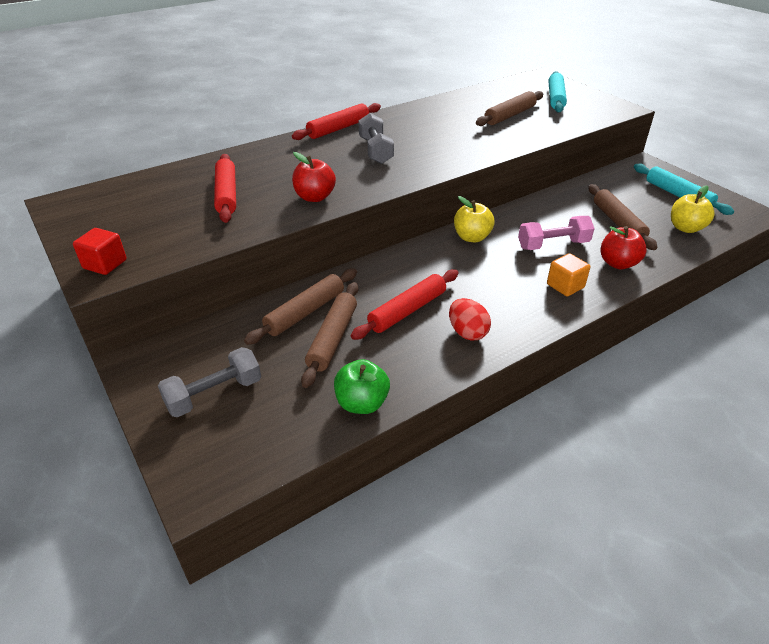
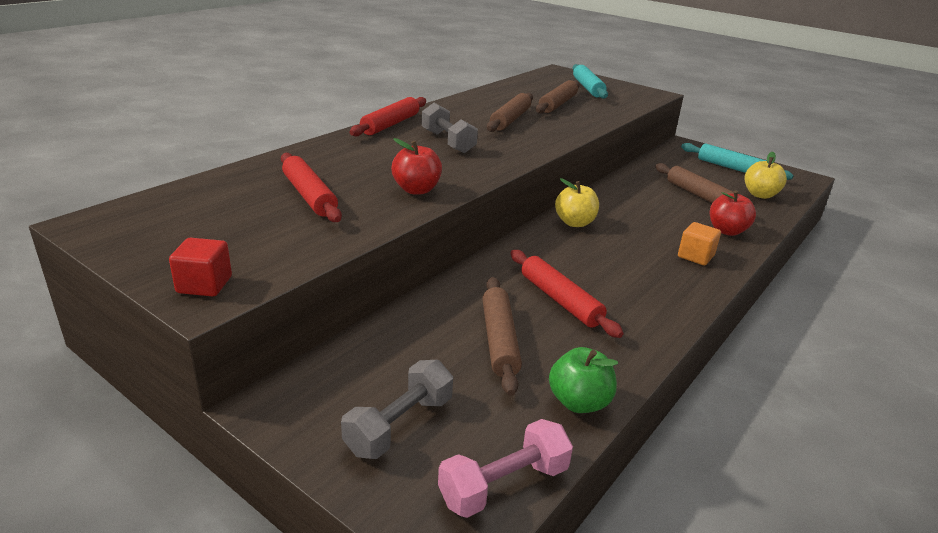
camera: 20 degrees left, 10 degrees down
brown rolling pin [244,269,357,345] -> brown rolling pin moved to [487,93,533,132]
red rolling pin [351,269,459,340] -> red rolling pin turned 60 degrees counterclockwise [510,250,624,338]
red egg [449,298,491,341] -> none
pink dumbbell [518,216,595,250] -> pink dumbbell moved to [438,419,573,518]

